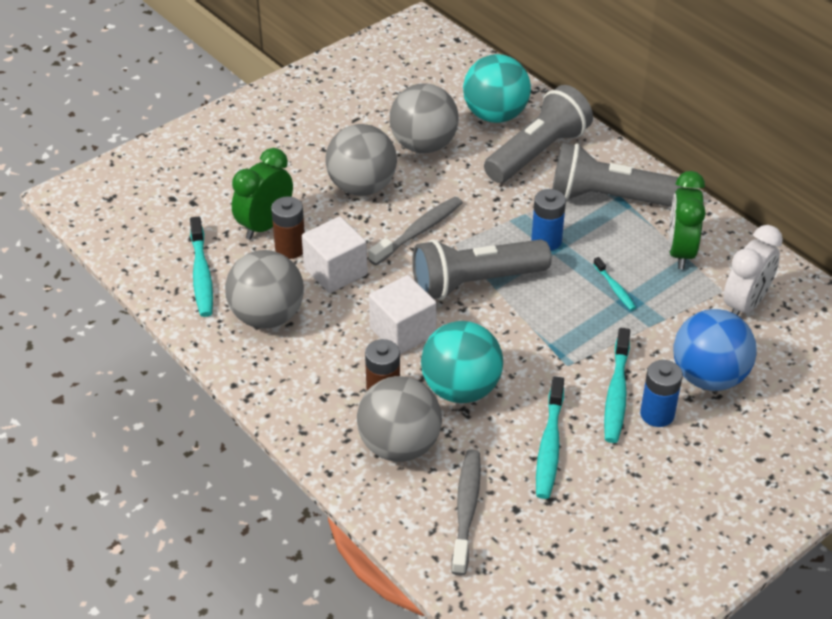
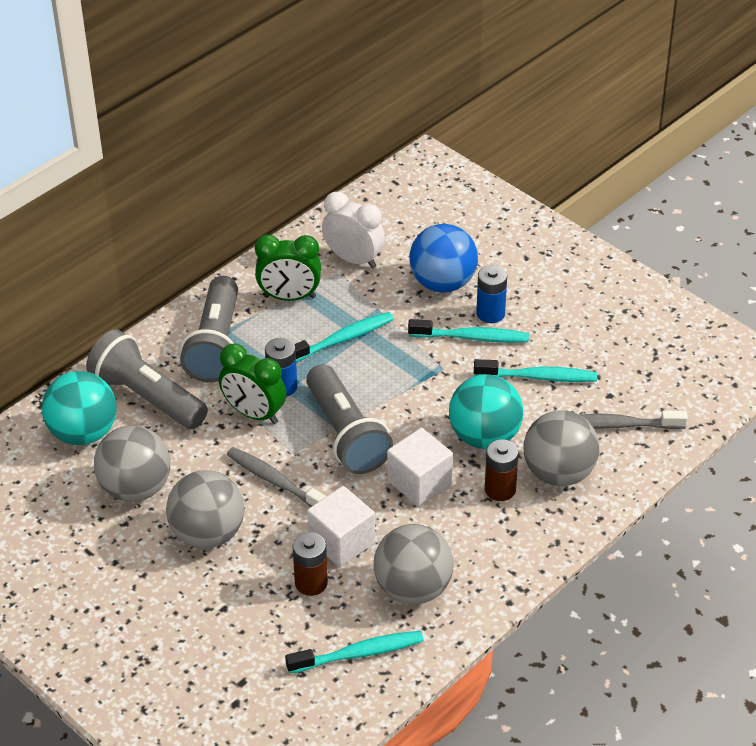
camera: 95 degrees left, 0 degrees up
green clock [232,148,293,240] -> green clock moved to [219,343,286,424]
turquoise toothbrush [593,257,636,310] -> turquoise toothbrush [294,312,394,362], size x1.79

